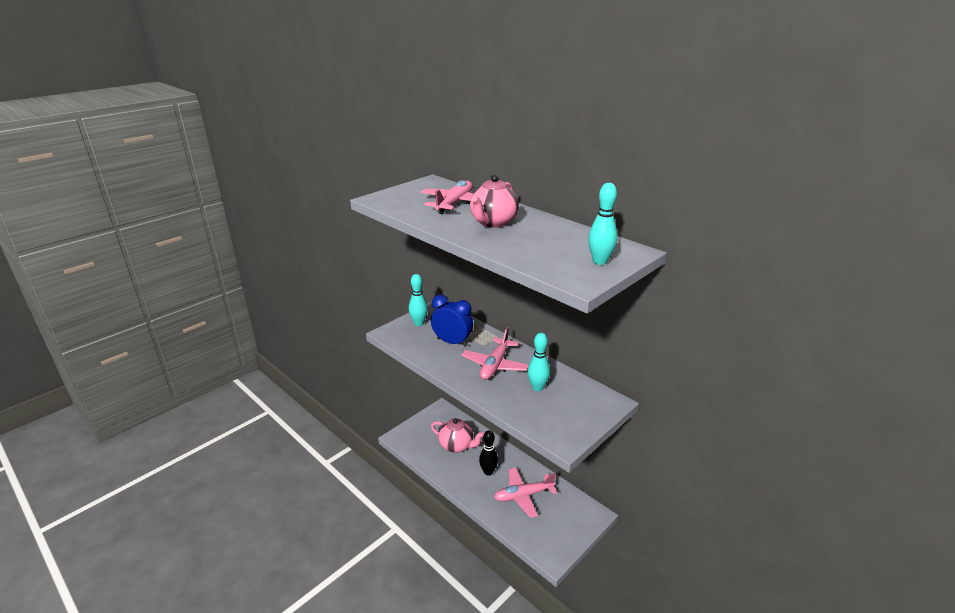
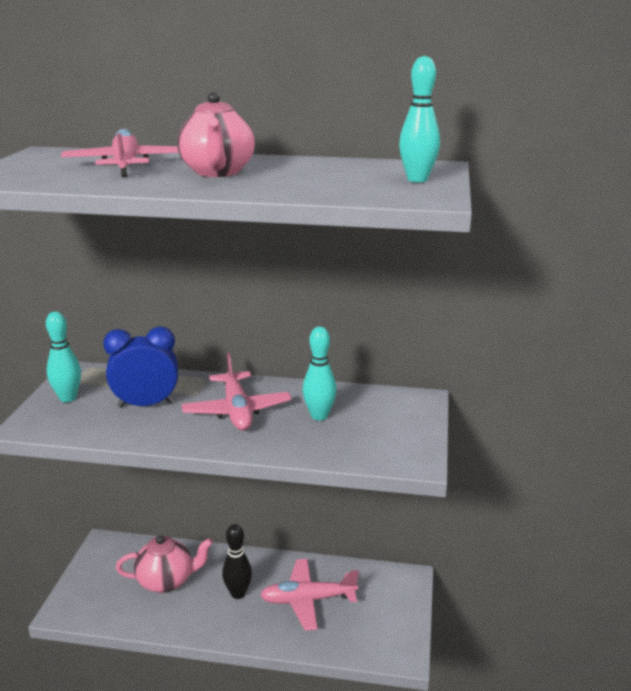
camera: 35 degrees left, 5 degrees down
pink plane [494,468,557,518] -> pink plane turned 45 degrees clockwise [260,559,359,631]

